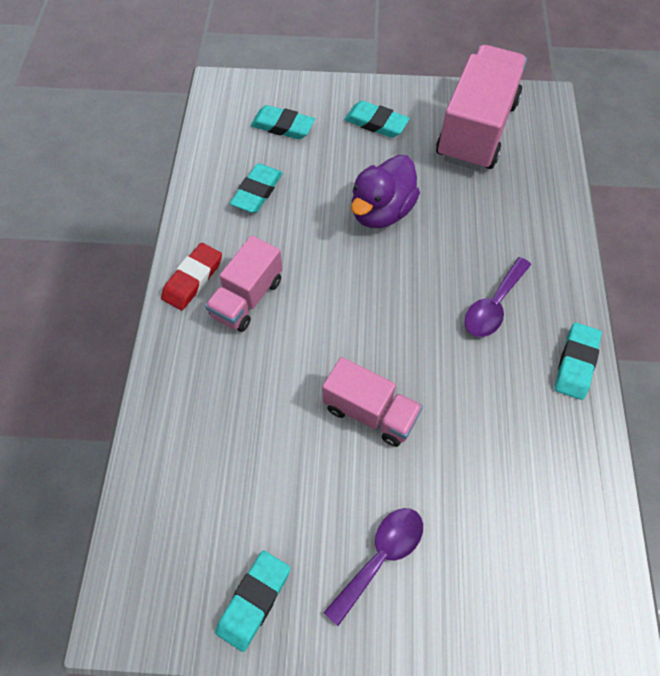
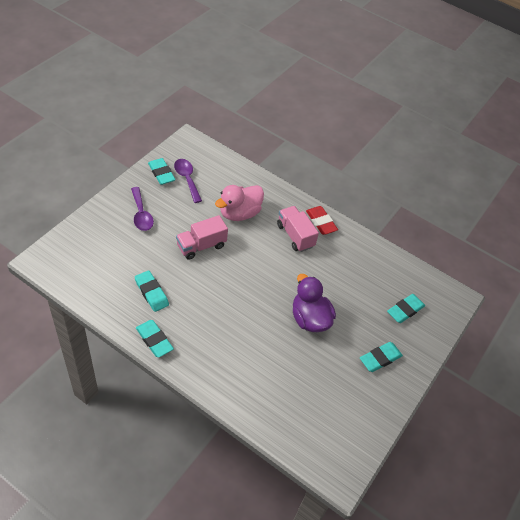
camera: 115 degrees right, 10 degrees down
turquoise eraser [230,163,283,213] -> turquoise eraser moved to [135,270,169,312]
pink truck [436,45,527,171] -> none
purple spoon [465,257,531,337] -> purple spoon moved to [174,159,202,203]
none -> pink duck [215,185,264,221]

